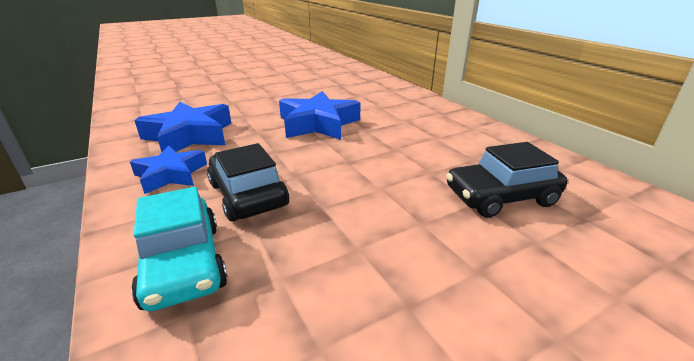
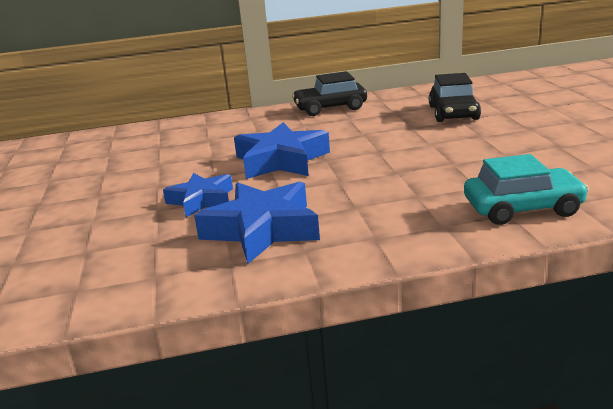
camera: 70 degrees left, 5 degrees down
blue star [130,145,207,194] -> blue star moved to [163,173,233,217]
black car [207,143,289,221] -> black car moved to [292,71,367,116]

